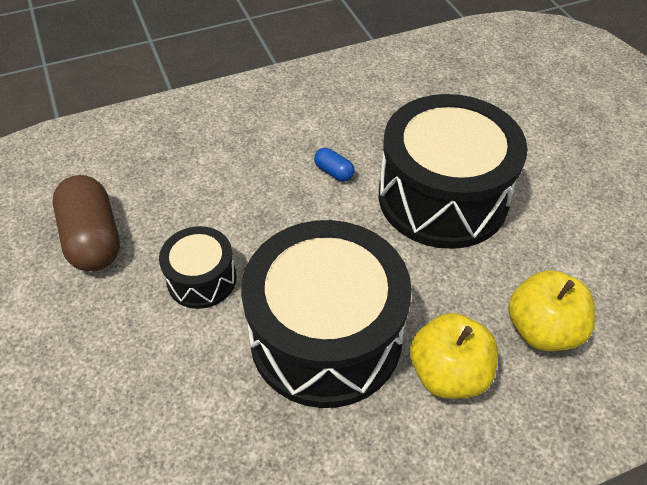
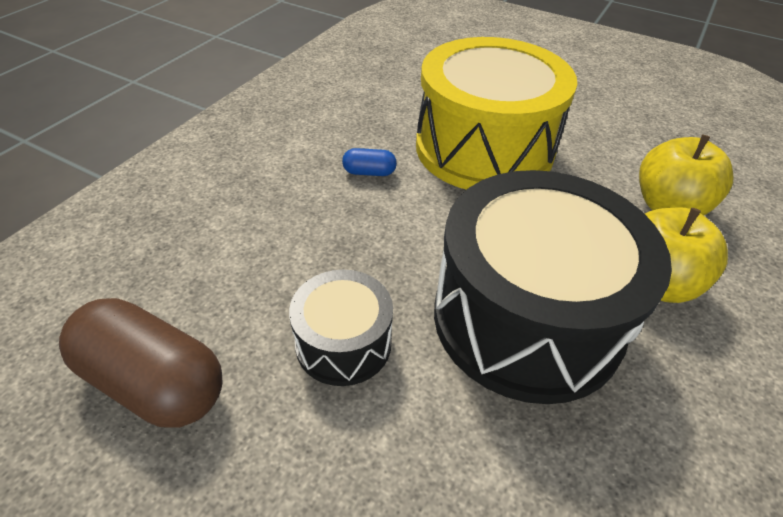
camera: 40 degrees left, 5 degrees down
black drum [379,94,528,249] -> yellow drum [416,37,577,190]

